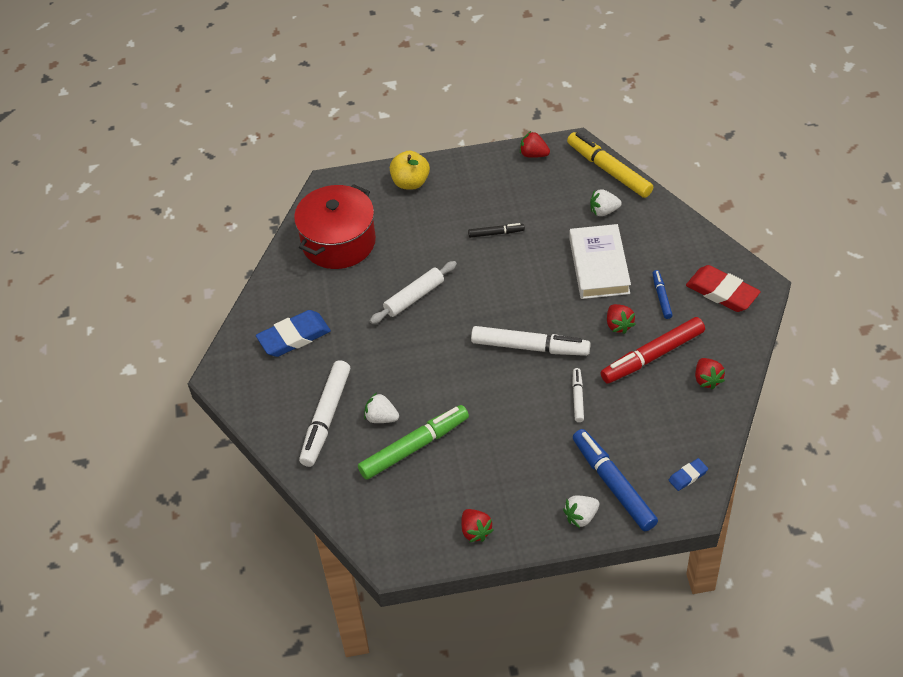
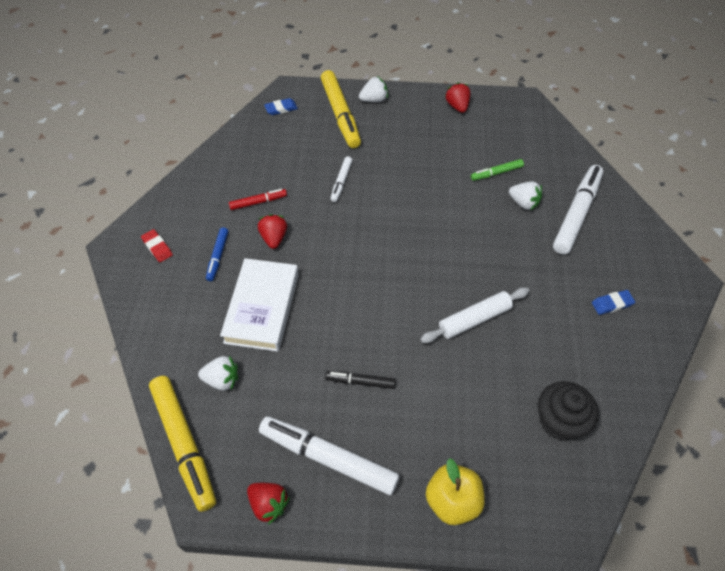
camera: 170 degrees left, 5 degrees up
blue eraser [256,310,331,357] -> blue eraser [592,290,635,315], size x0.51
red pot [294,184,376,269] -> black cupcake [538,381,599,441]
green marker [358,405,469,480] -> green marker [471,159,524,181], size x0.51
white marker [471,326,590,356] -> white marker moved to [259,416,399,495]
blue marker [573,429,658,531] -> yellow marker [321,70,361,148]
red marker [600,317,705,384] -> red marker [229,189,287,210], size x0.51
red eraser [686,265,761,312] -> red eraser [141,229,173,262], size x0.51
red strawberry [695,358,725,390] -> none

